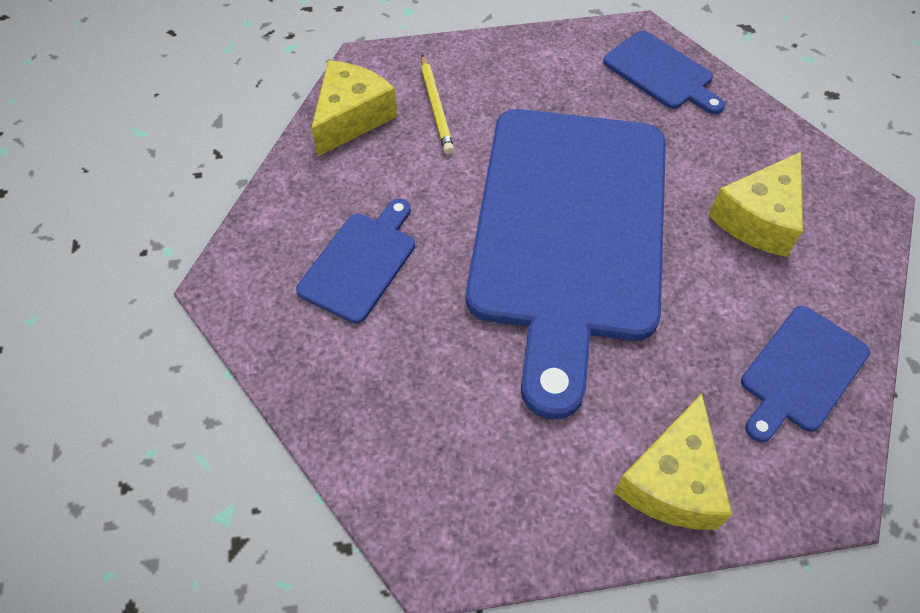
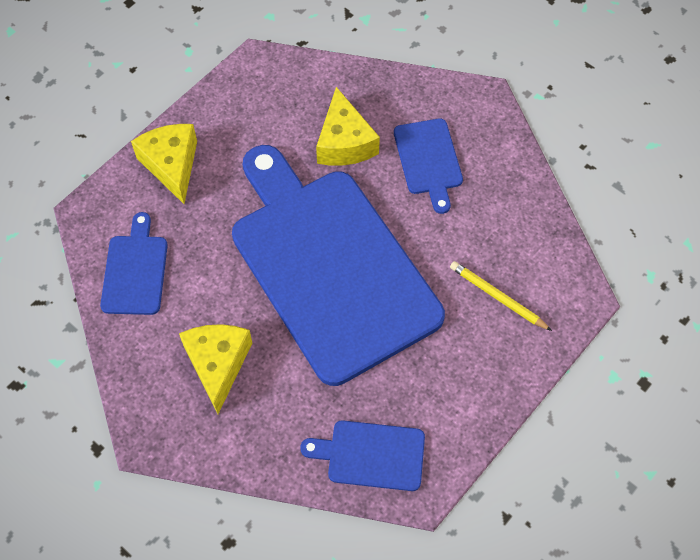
camera: 140 degrees right, 5 degrees up
yellow cheese [311,60,397,156] -> yellow cheese moved to [316,87,380,166]

